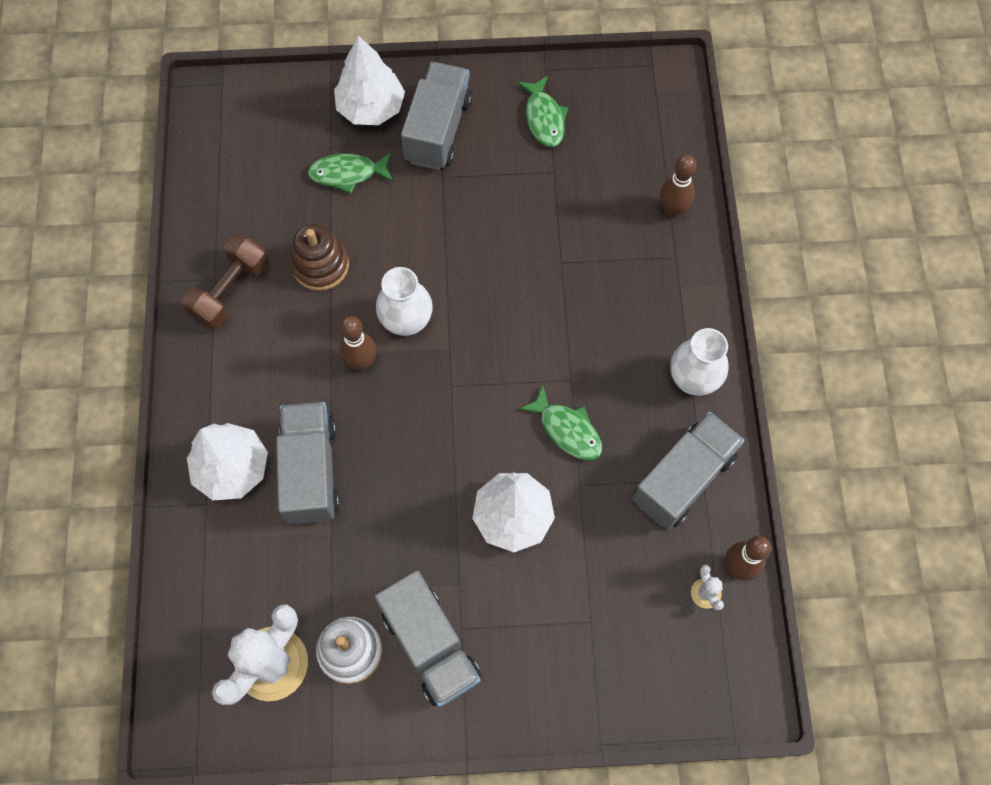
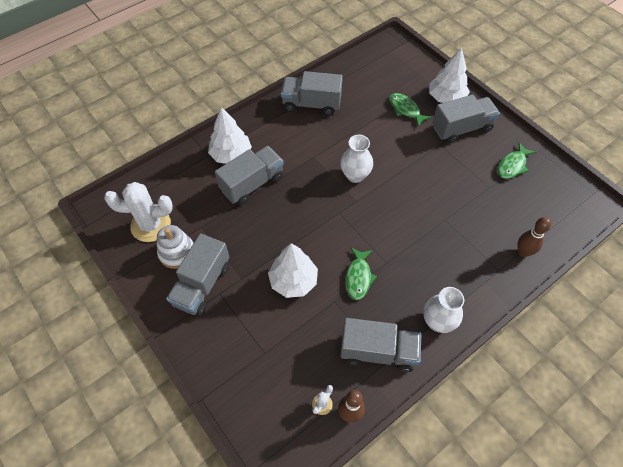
camera: 55 degrees right, 10 degrees down
brown dumbbell [181,234,268,330] -> grey truck [281,71,343,116]
brown stacking toy [290,223,349,291] -> none
brown bowling pin [340,316,376,370] -> none

